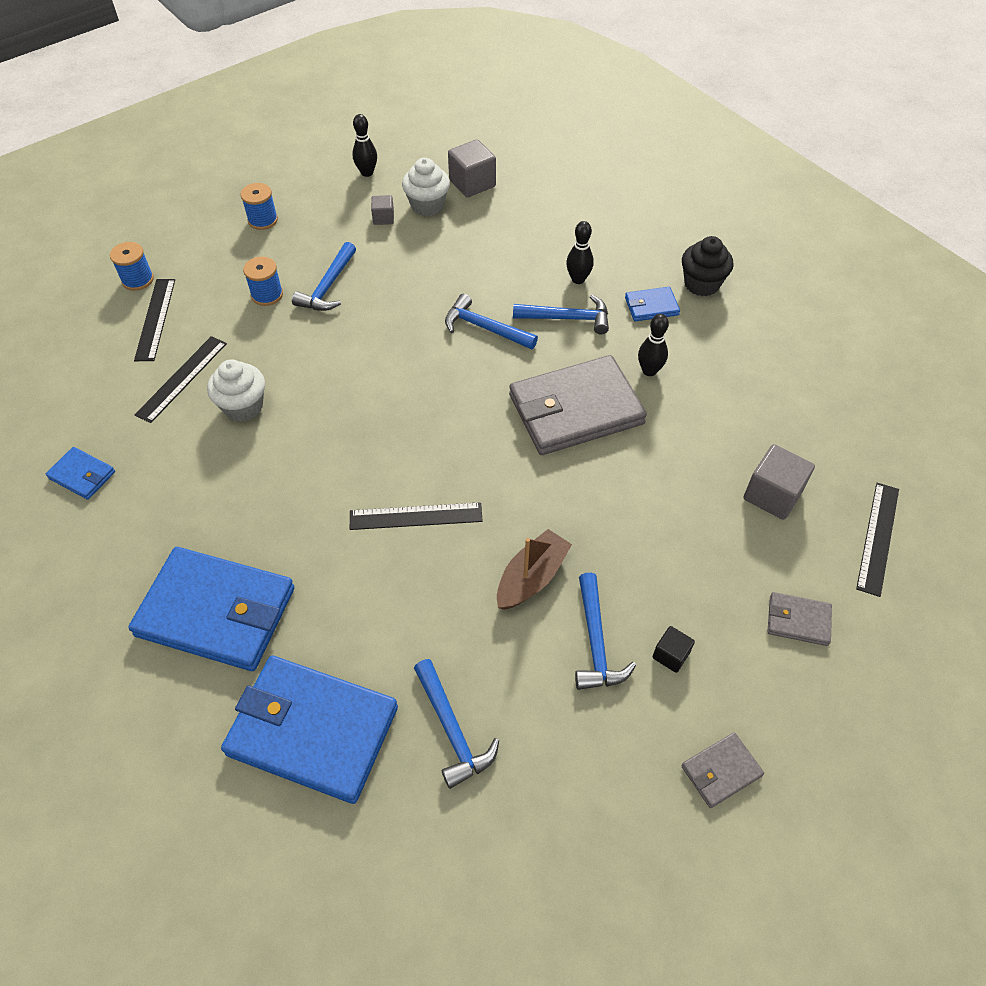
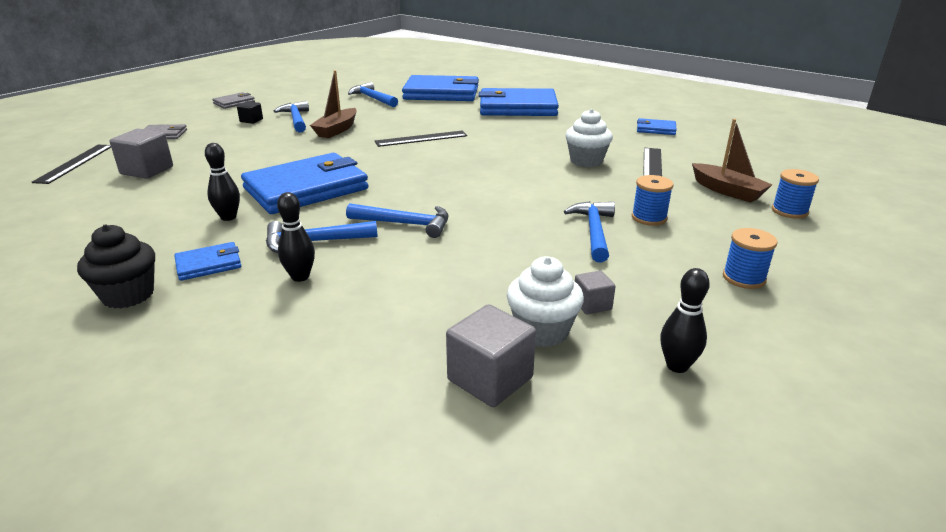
camera: 165 degrees right, 25 degrees down
black ruler [134,279,175,361] -> brown boat [692,119,773,203]
grey wallet [509,355,647,455] -> blue wallet [241,153,368,214]

